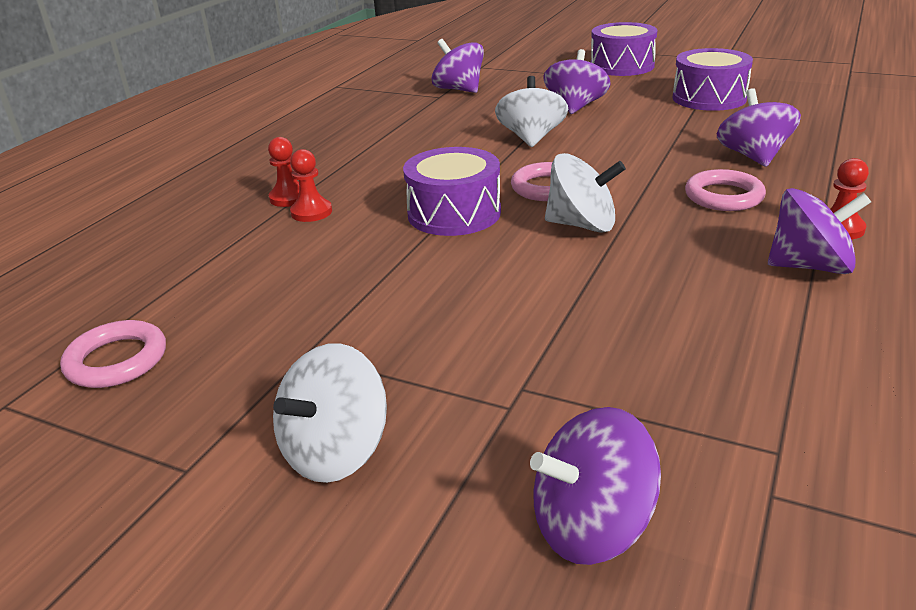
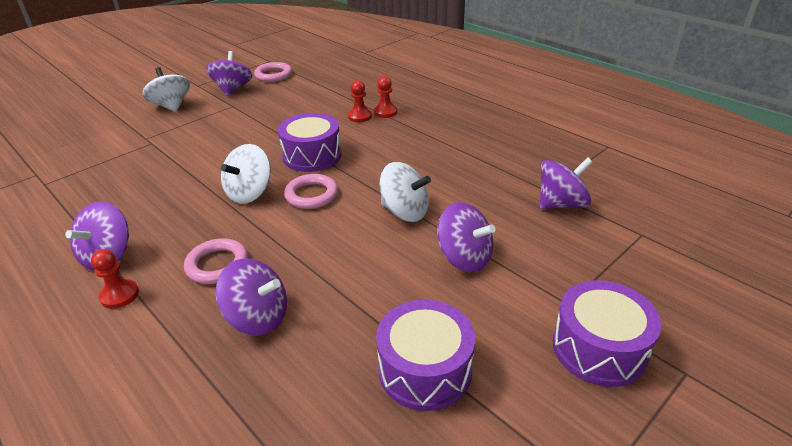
camera: 110 degrees right, 5 degrees up
purple spinning top [530,407,661,565] -> purple spinning top moved to [206,51,252,96]

